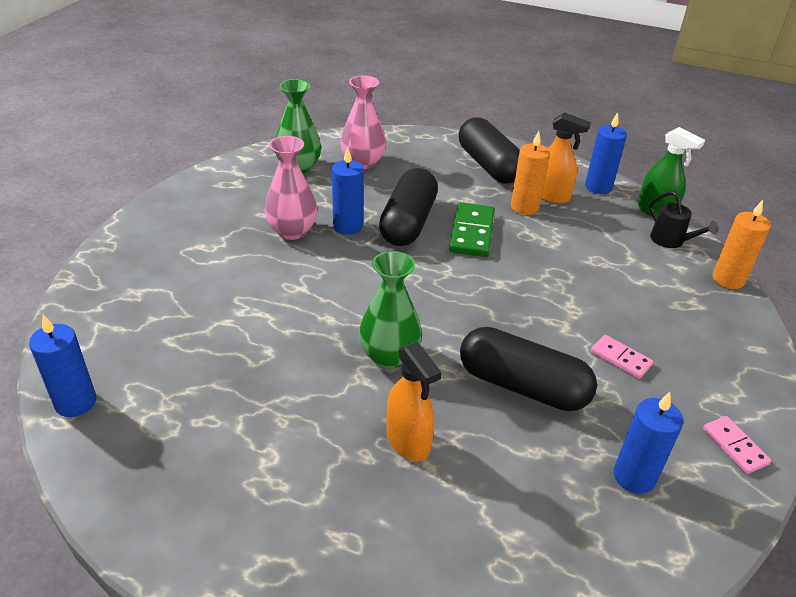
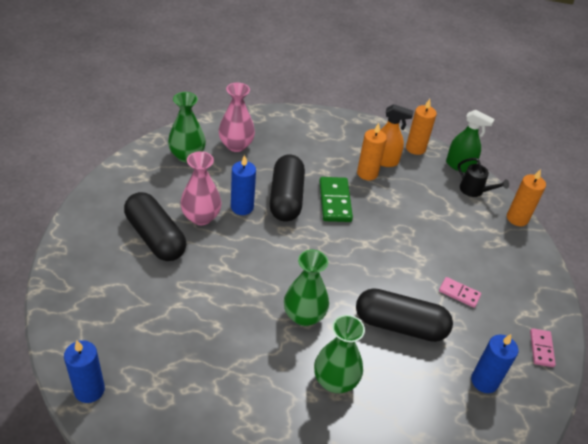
camera: 15 degrees left, 5 degrees up
orange spray bottle [386,342,442,461] -> green vase [314,315,365,393]
black capsule [459,117,520,184] -> black capsule moved to [124,192,186,261]
blue candle [585,112,627,194] -> orange candle [406,99,437,155]
pink domino [703,416,771,474] -> pink domino turned 45 degrees clockwise [530,328,556,367]

